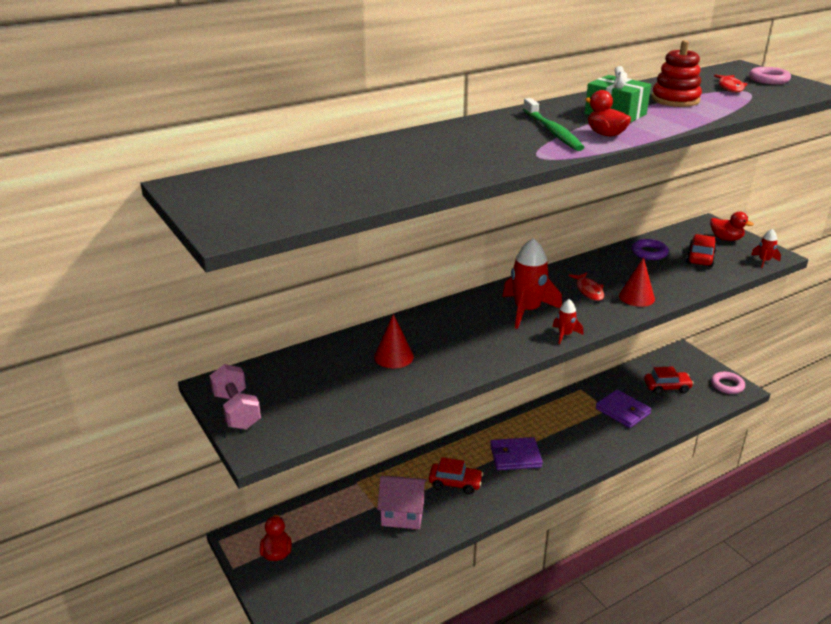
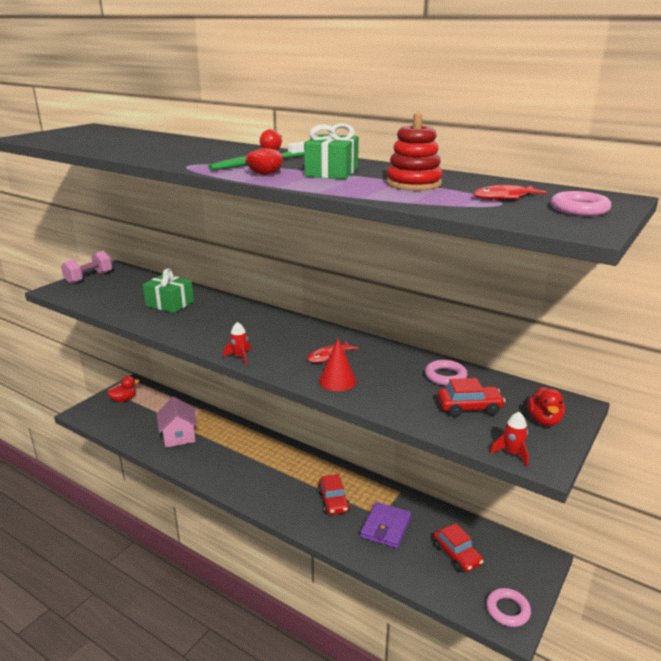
camera: 65 degrees right, 5 degrees down
red cone [375,314,414,368] -> green gift [143,269,194,313]
red car [429,457,483,494] -> red car moved to [317,474,350,515]
purple wallet [490,437,543,470] -> none
red rocket [503,238,562,329] -> none
purple ring [632,239,669,260] -> pink ring [425,360,467,386]

